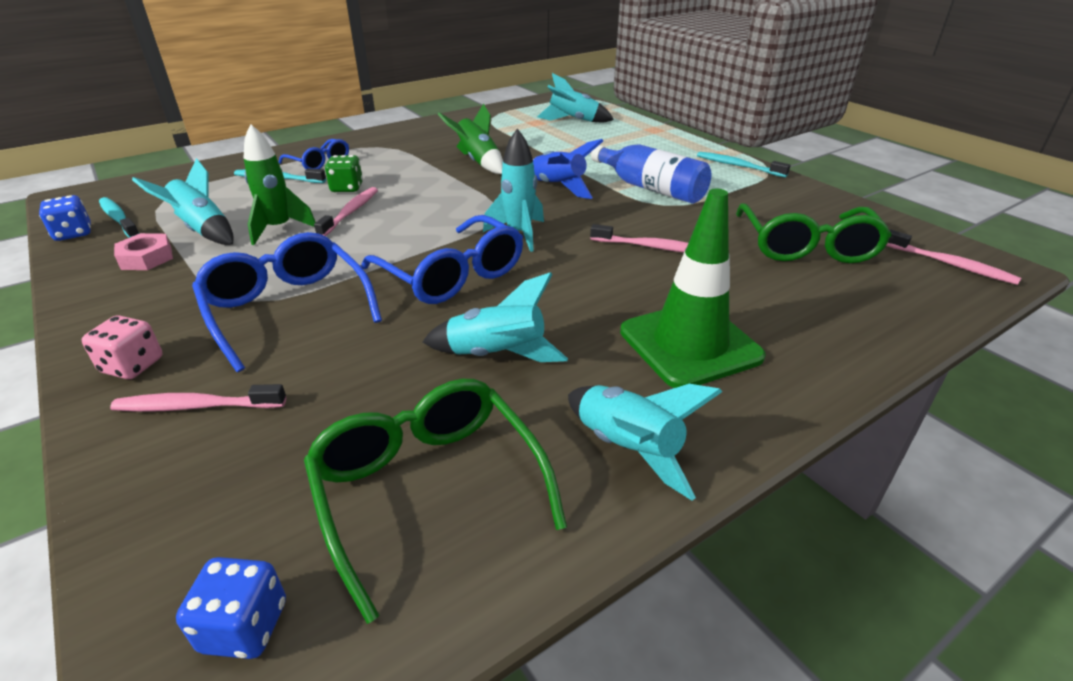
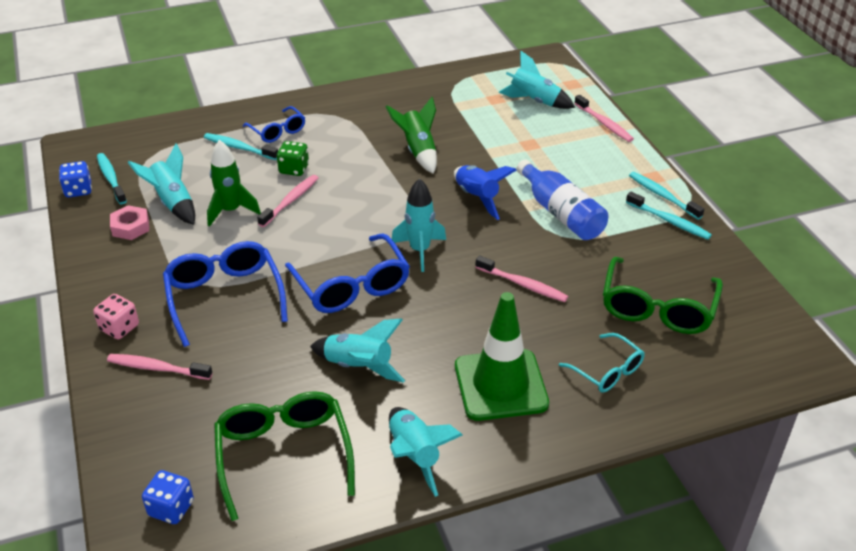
camera: 15 degrees right, 5 degrees up
pink toothbrush [886,230,1021,285] -> pink toothbrush moved to [574,95,634,142]
none -> turquoise glasses [559,333,645,393]
none -> turquoise toothbrush [626,192,712,240]

